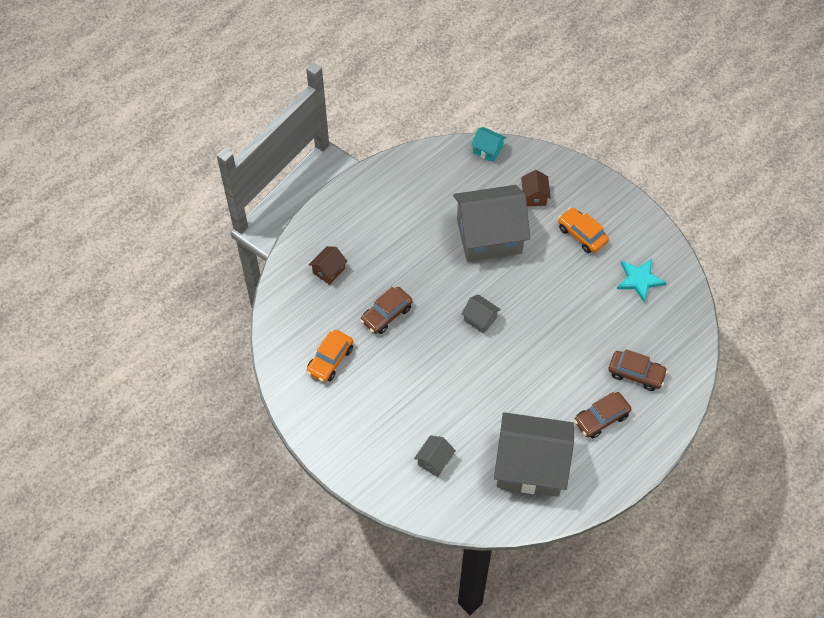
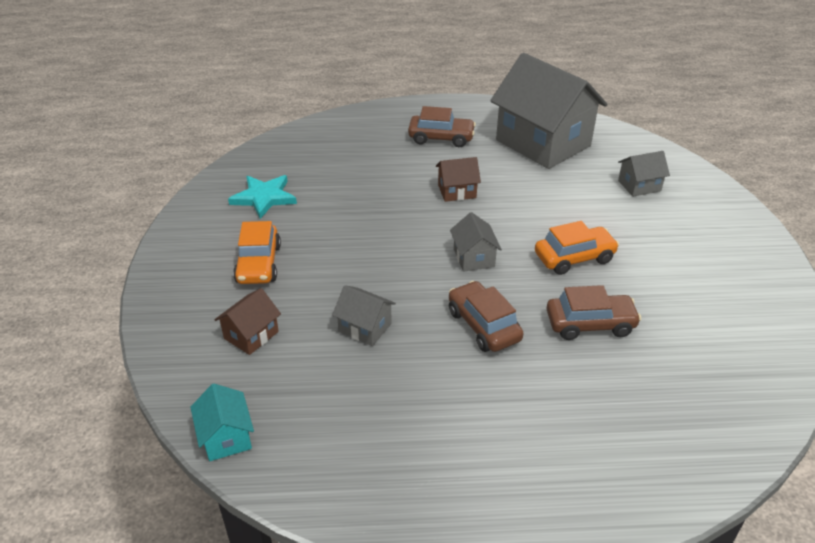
camera: 140 degrees left, 20 degrees down
orange car [307,330,353,382] -> orange car moved to [535,221,619,275]
brown house [309,246,348,285] -> brown house moved to [436,157,481,202]
grey house [453,185,530,262] -> grey house [332,285,396,346], size x0.42
brown car [608,349,668,391] -> brown car moved to [449,281,524,352]

